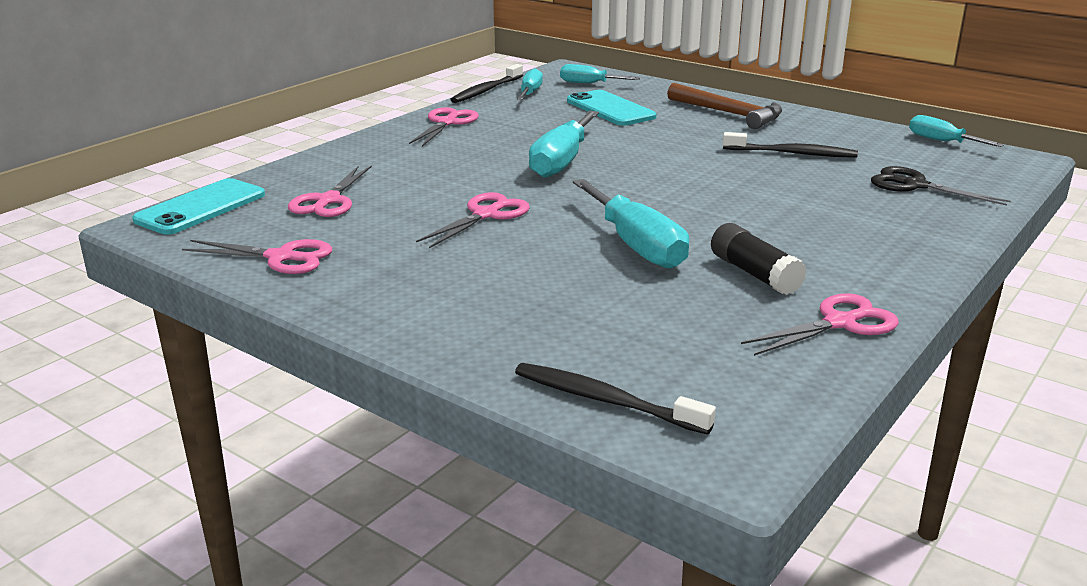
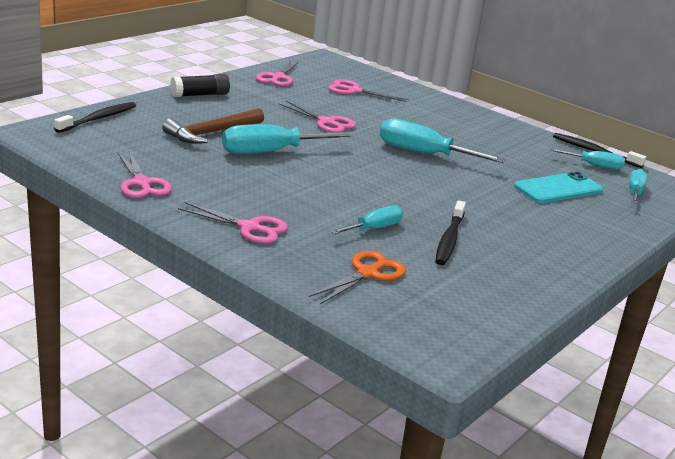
camera: 90 degrees right, 0 degrees up
turquoise phone [132,178,265,235] -> none
pink scissors [409,107,479,147] -> pink scissors moved to [178,202,288,244]
brown hammer [667,83,782,129] -> brown hammer moved to [162,108,264,144]
black glue stick [711,223,807,295] -> black glue stick moved to [170,74,230,97]
black scissors [871,166,1011,206] -> orange scissors [309,251,406,304]
turquoise screwdriver [909,115,1004,147] -> turquoise screwdriver moved to [330,205,403,234]

